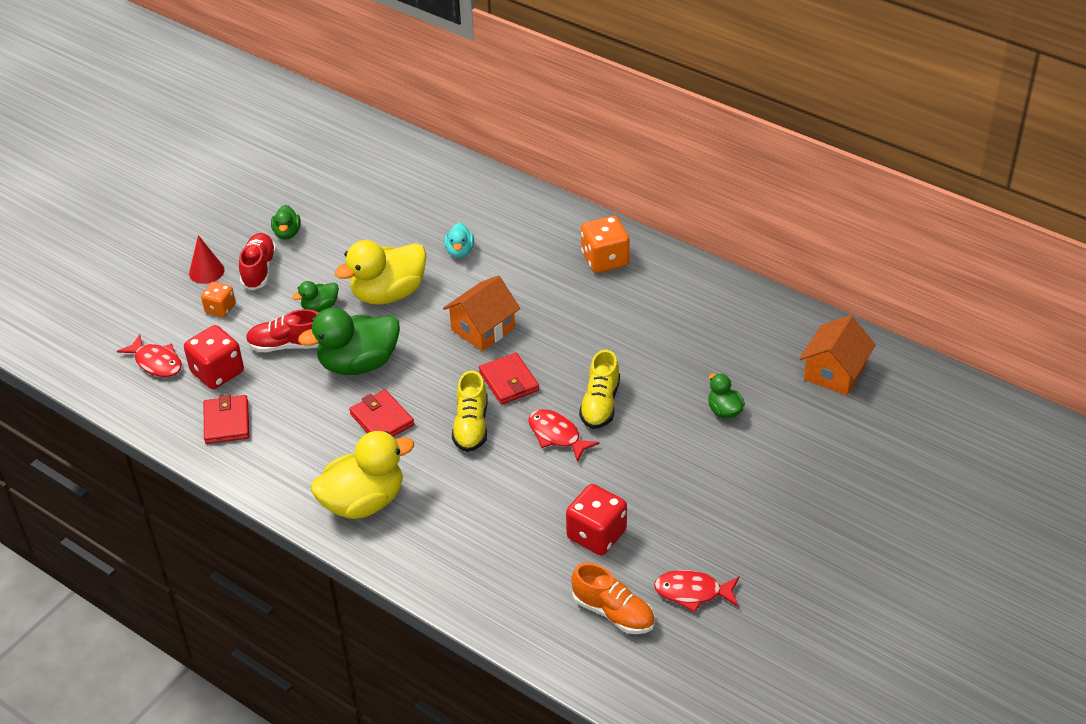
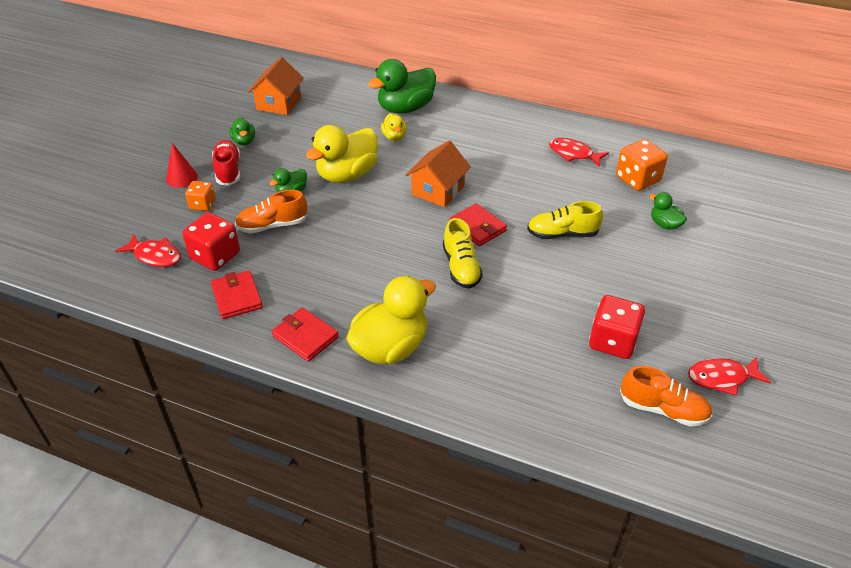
camera: 15 degrees left, 0 degrees up
red shoe [246,309,319,352] -> orange shoe [235,190,308,234]
green duck [298,308,400,375] -> green duck moved to [368,59,436,114]
red wallet [349,390,414,437] -> red wallet moved to [272,308,339,362]
turquoise duck [444,223,474,258] -> yellow duck [381,113,407,141]
red fish [528,409,600,462] -> red fish moved to [549,138,609,167]
yellow shoe [579,350,620,429] -> yellow shoe turned 90 degrees clockwise [527,201,603,239]
orange dice [581,216,630,273] -> orange dice moved to [616,139,668,191]
orange house [799,315,876,395] -> orange house moved to [248,57,304,115]

